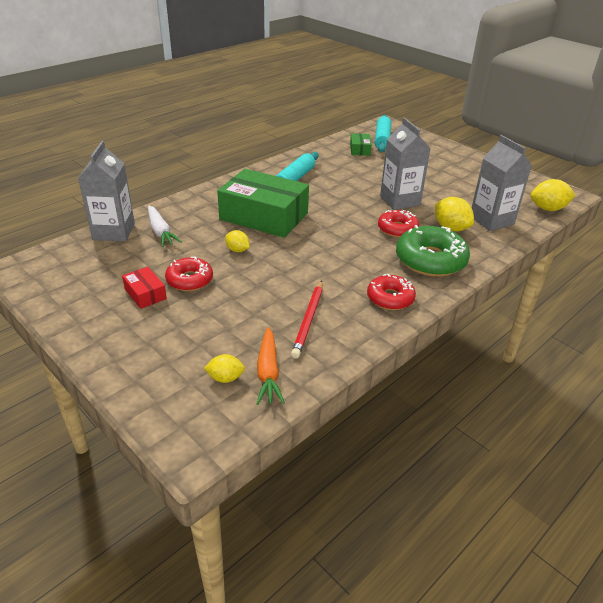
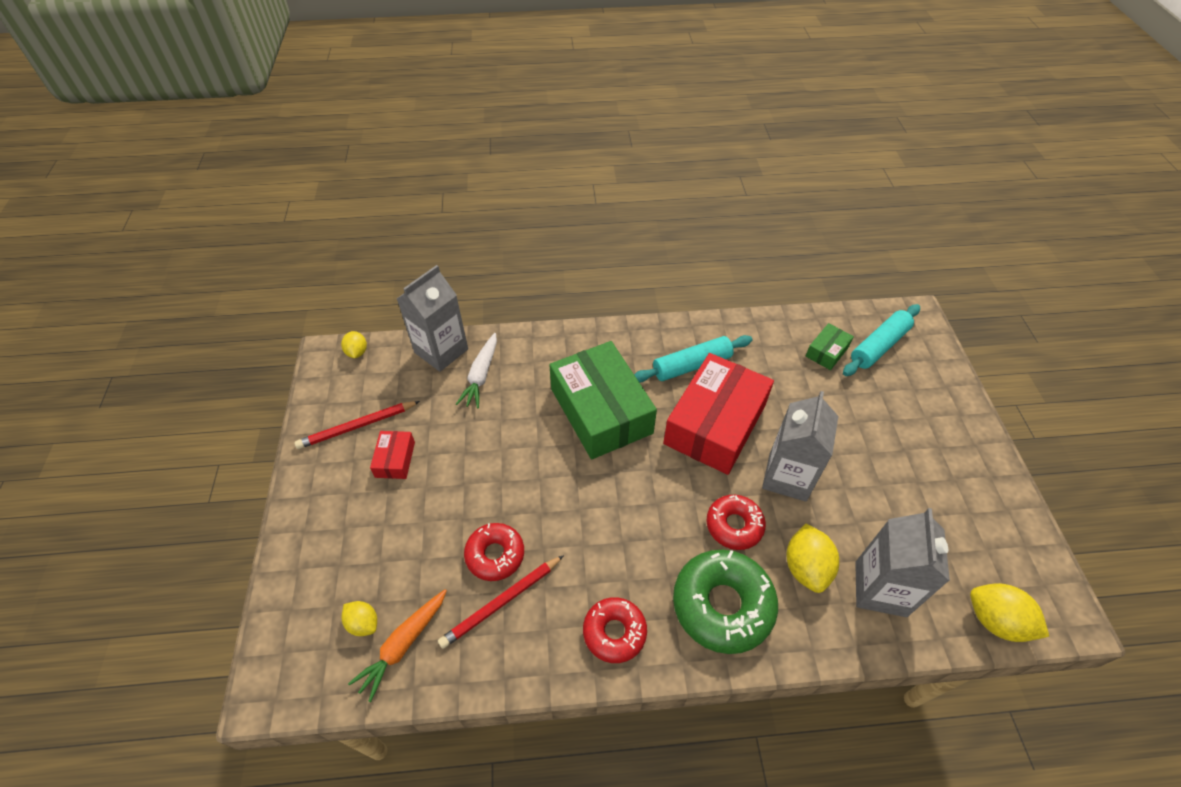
camera: 40 degrees right, 15 degrees up
red donut [165,257,213,291] -> red donut moved to [464,523,524,581]
yellow lemon [225,230,250,252] -> yellow lemon moved to [341,331,367,358]
none -> red pencil [295,401,420,449]
none -> red box [663,353,774,475]

